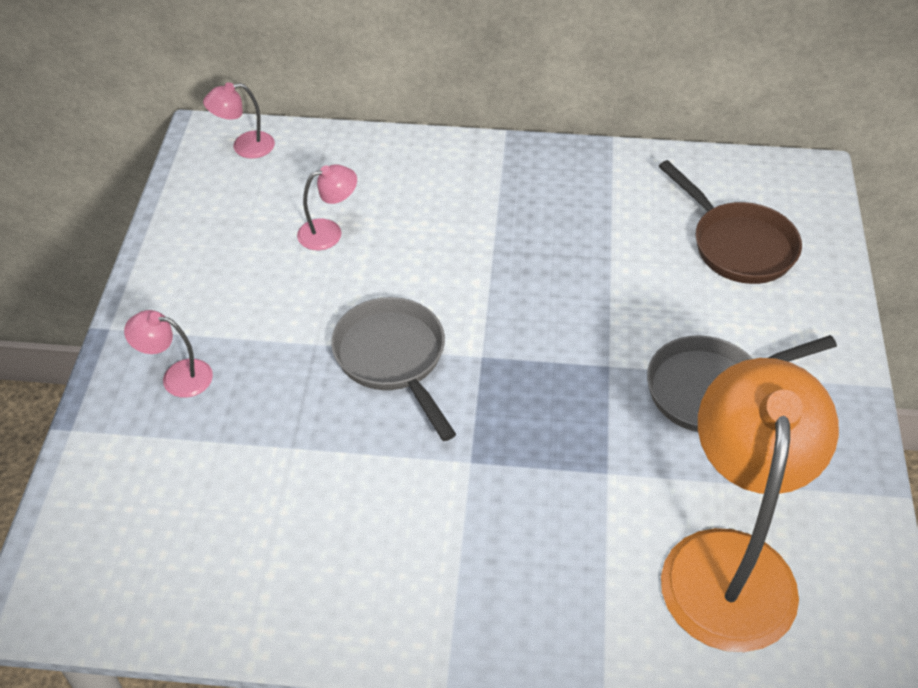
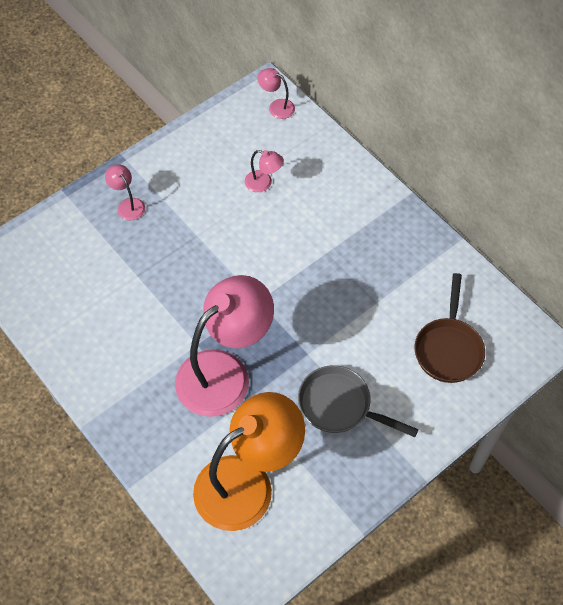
camera: 45 degrees right, 10 degrees up
grey pan [331,297,456,441] -> none
none -> pink lamp [175,275,274,417]

